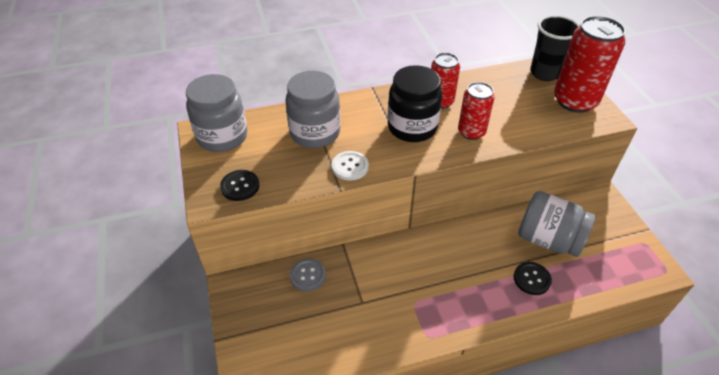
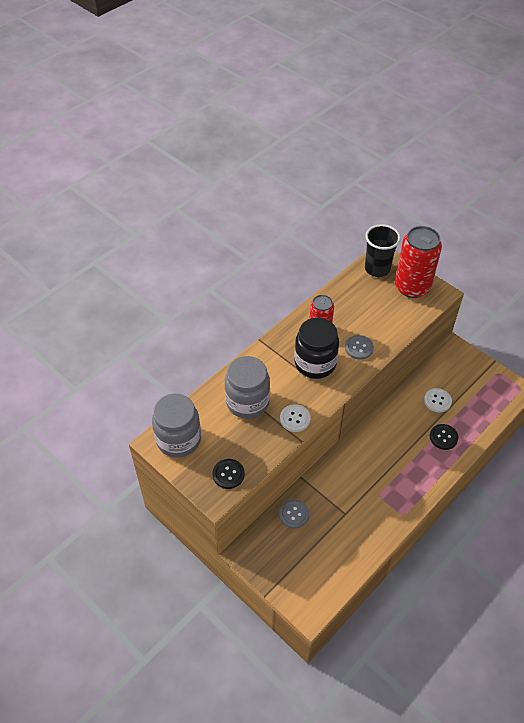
camera: 30 degrees left, 5 degrees up
red can [458,82,495,140] -> grey button [345,335,374,360]
grey jar [518,191,596,257] -> white button [424,388,452,412]

